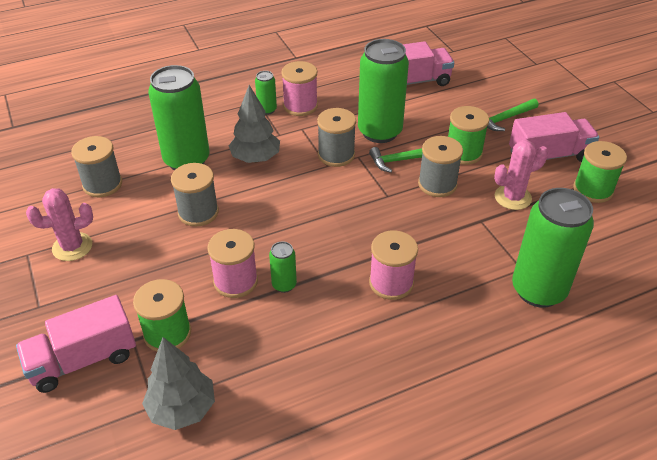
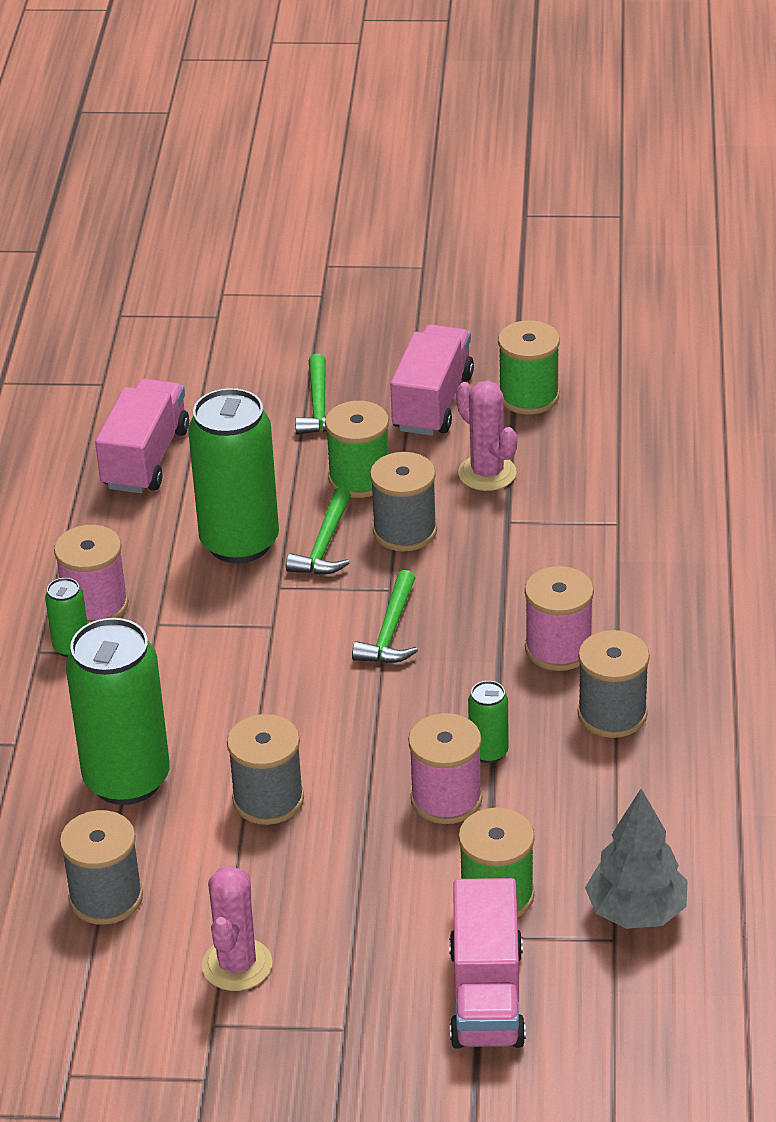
camera: 60 degrees left, 5 degrees down
grey tree [229,85,280,163] -> none
grey spool [317,108,356,167] -> grey spool moved to [577,630,650,738]
pink cactus [494,140,548,210] -> pink cactus turned 45 degrees counterclockwise [456,380,517,491]
green can [512,188,594,308] -> none
none -> green hammer [352,570,418,663]

